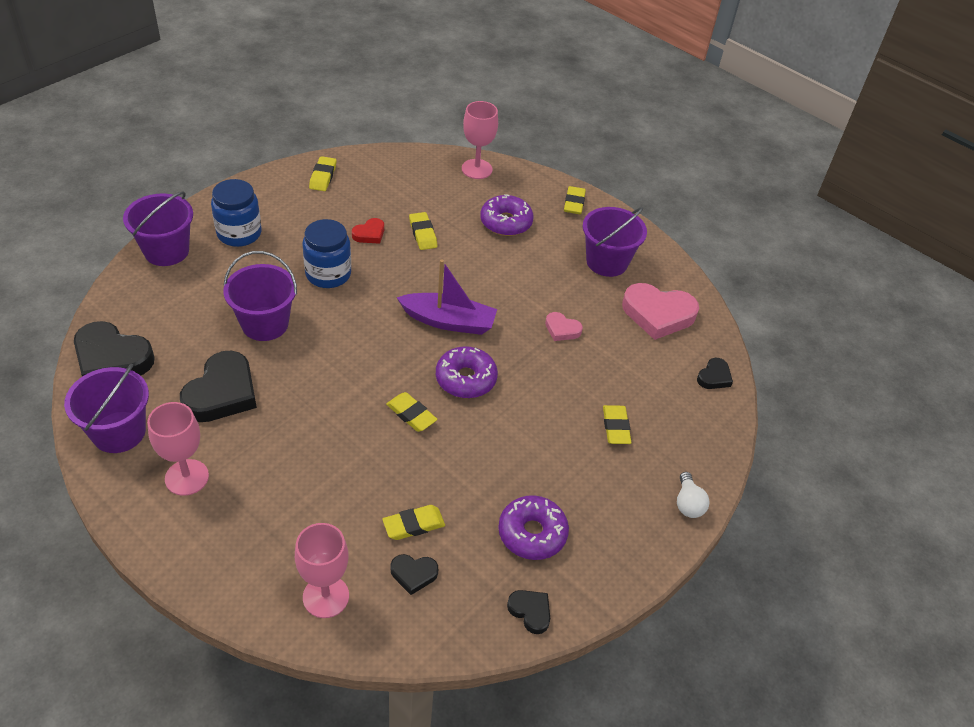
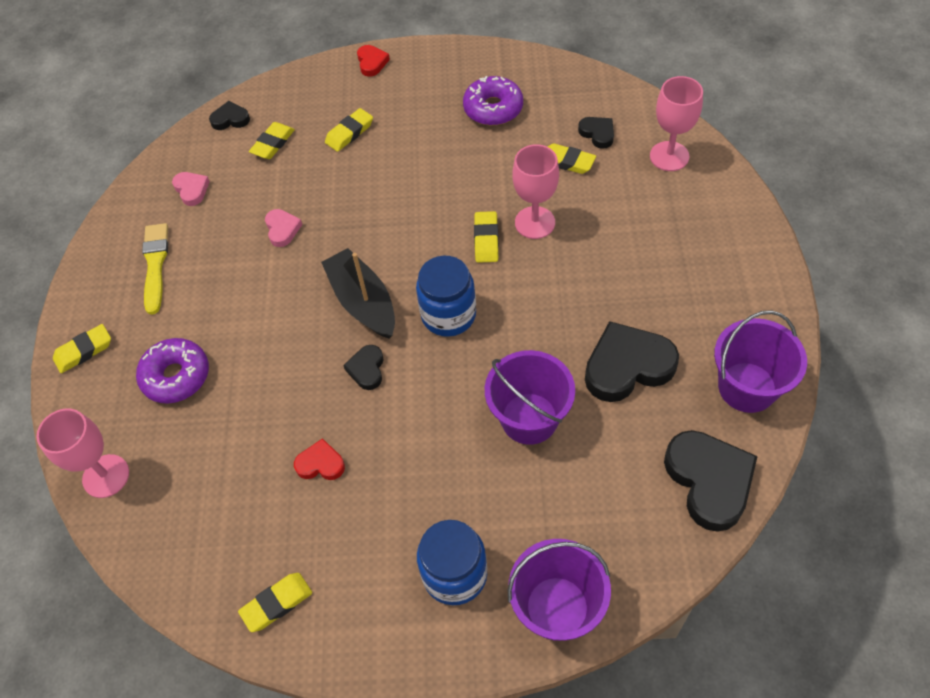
camera: 125 degrees left, 10 degrees up
pink goblet [147,402,209,496] -> pink goblet moved to [512,144,559,239]
blue jar [302,219,351,288] -> blue jar moved to [416,256,476,337]
purple boat [397,259,497,335] -> black boat [321,248,395,339]
yellow eraser [409,212,437,250] -> yellow eraser moved to [249,122,295,159]
purple donut [436,346,498,398] -> none
black heart [507,590,550,634] -> black heart moved to [343,345,384,390]
purple bucket [583,207,647,277] -> yellow brush [142,223,168,315]
pink heart [622,283,699,340] -> pink heart [172,172,210,206], size x0.50
white light bulb [677,472,710,518] -> red heart [357,45,390,77]

